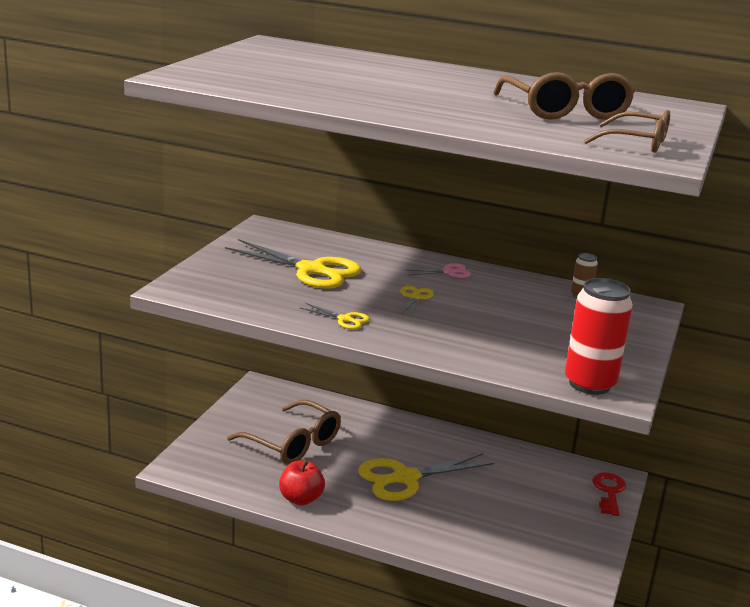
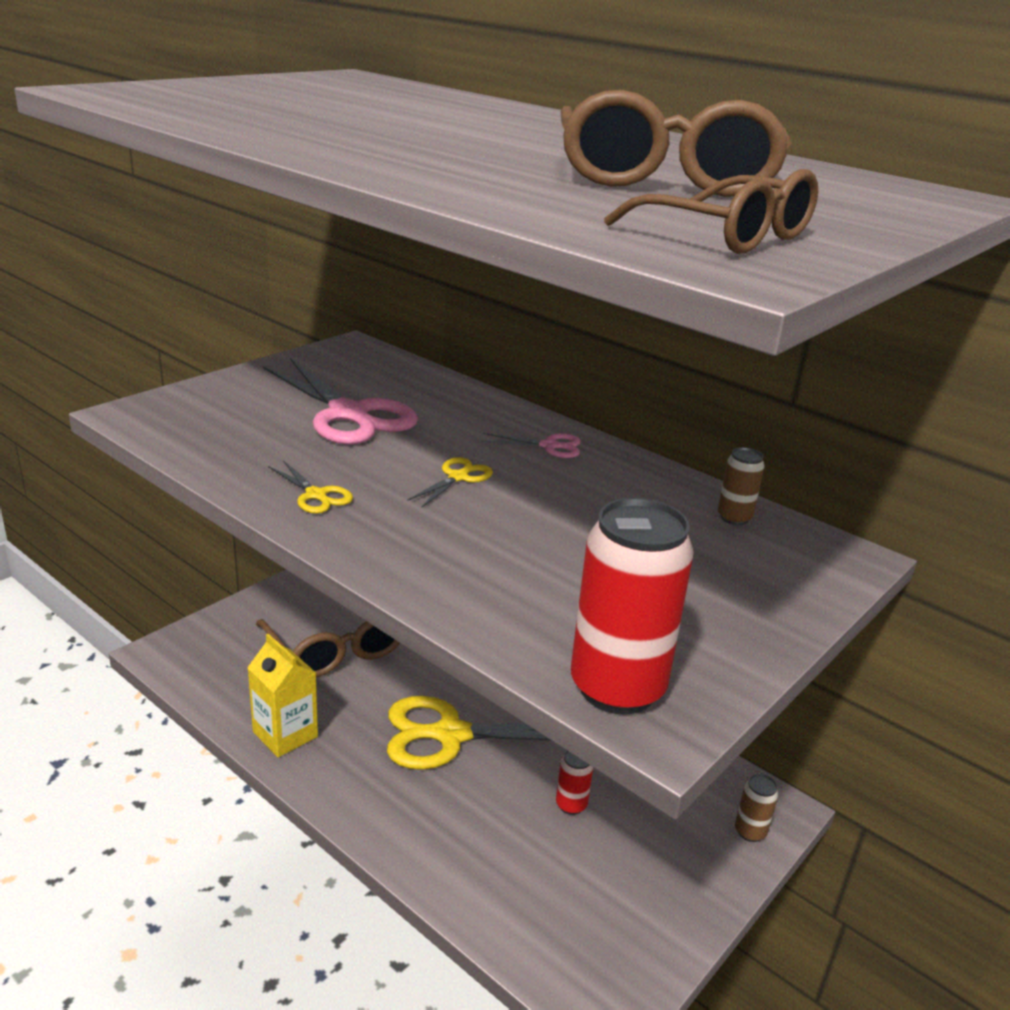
camera: 20 degrees right, 5 degrees up
yellow scissors [225,239,361,289] -> pink scissors [263,358,418,445]
red apple [279,460,325,505] -> yellow carton [247,634,318,757]
red key [592,472,626,516] -> brown can [735,774,778,842]
none -> red can [556,751,593,815]

